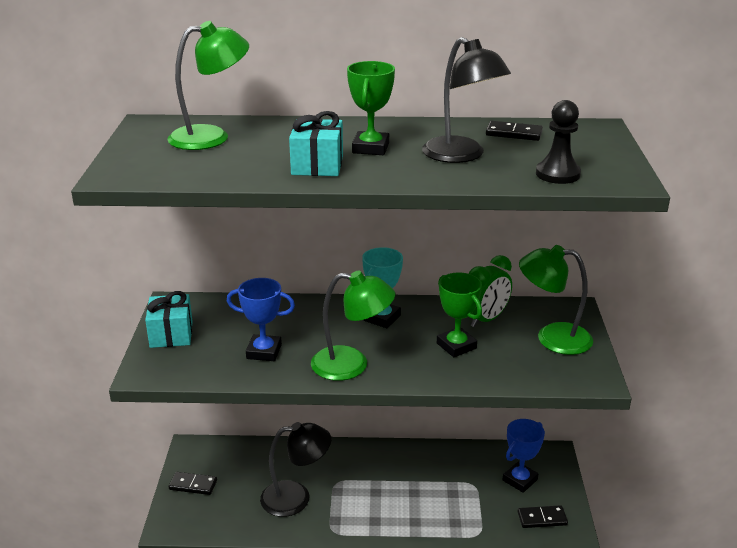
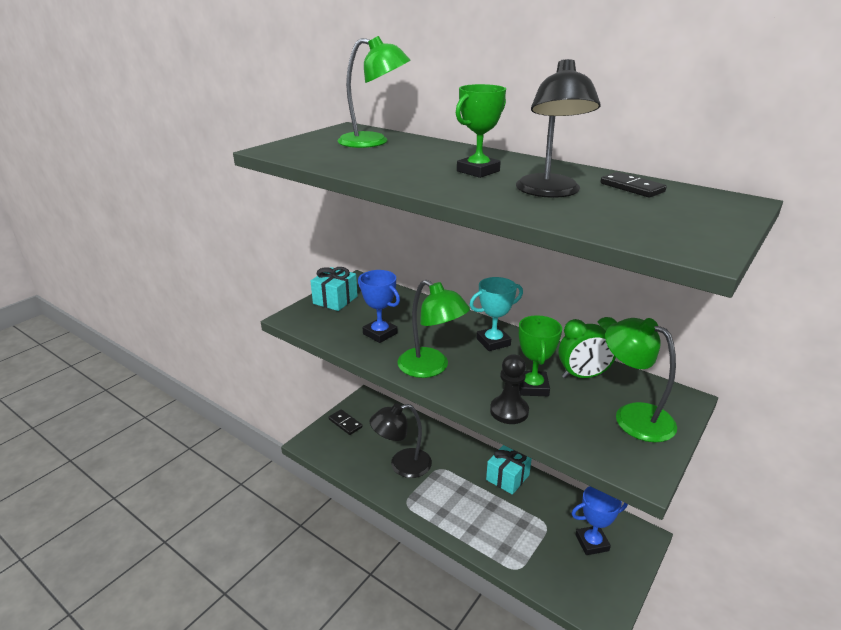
camera: 35 degrees right, 0 degrees up
black lamp [260,422,331,517] -> black lamp turned 135 degrees clockwise [370,404,432,478]
turquoise gift [289,111,343,176] -> turquoise gift moved to [486,445,532,495]
black domino [518,505,568,528] -> none
black pawn [536,100,581,184] -> black pawn moved to [490,354,529,424]

